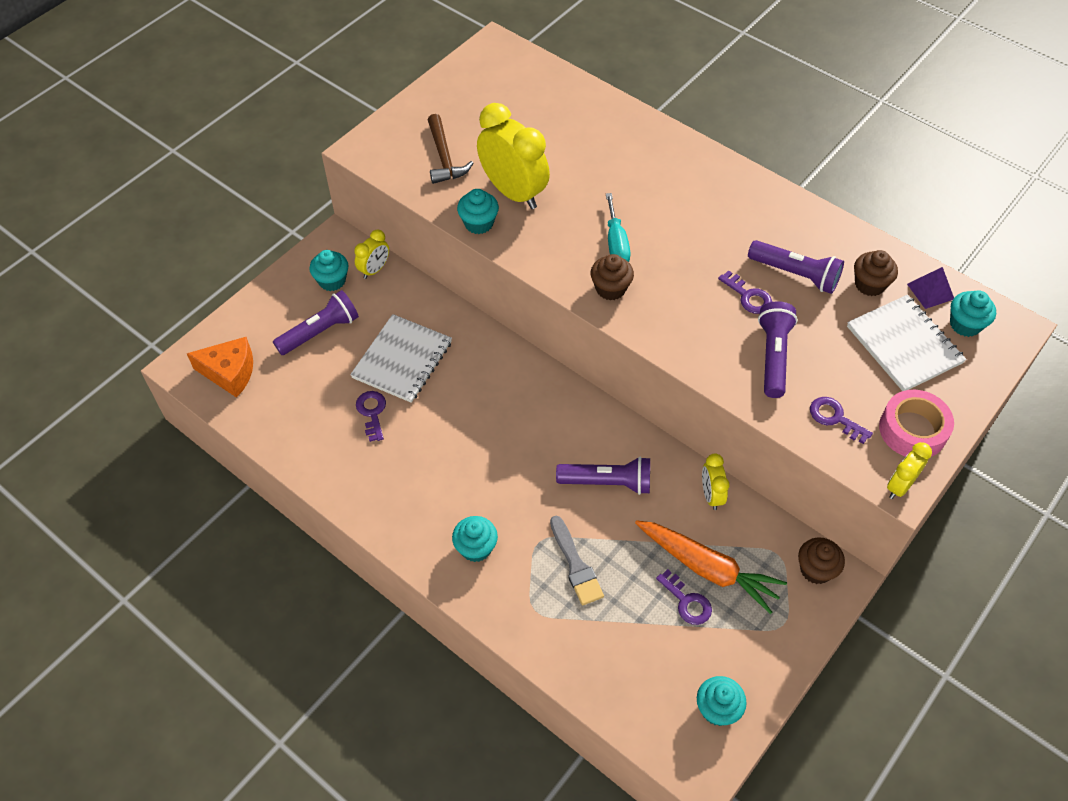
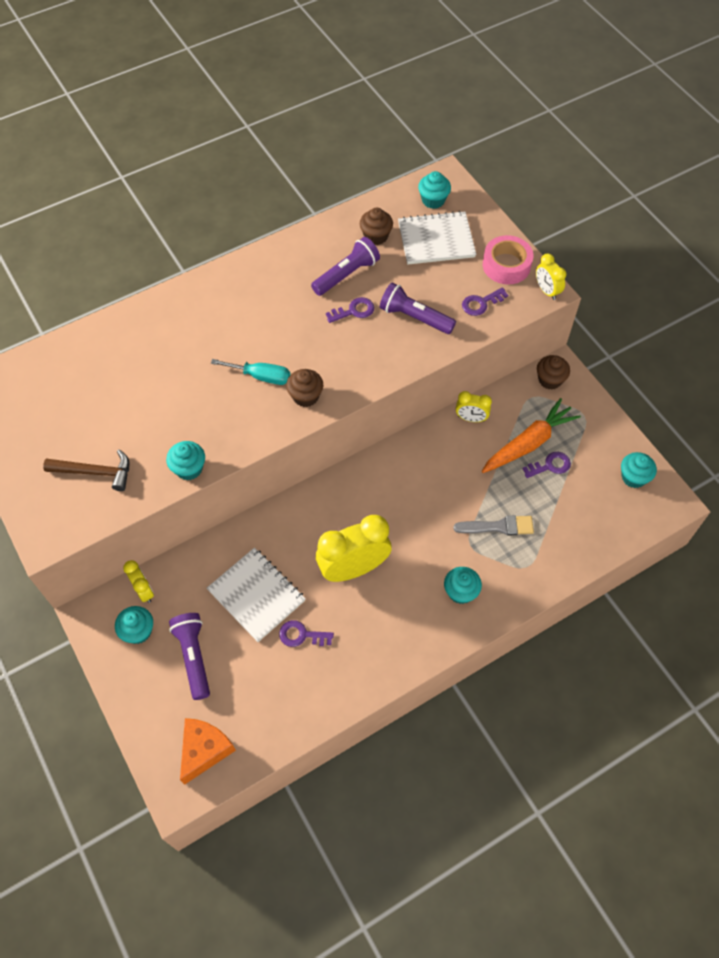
camera: 70 degrees left, 5 degrees up
yellow clock [477,103,550,209] -> yellow clock moved to [316,515,392,582]
purple flashlight [556,457,650,495] -> none
purple pyramid [907,267,954,309] -> none

